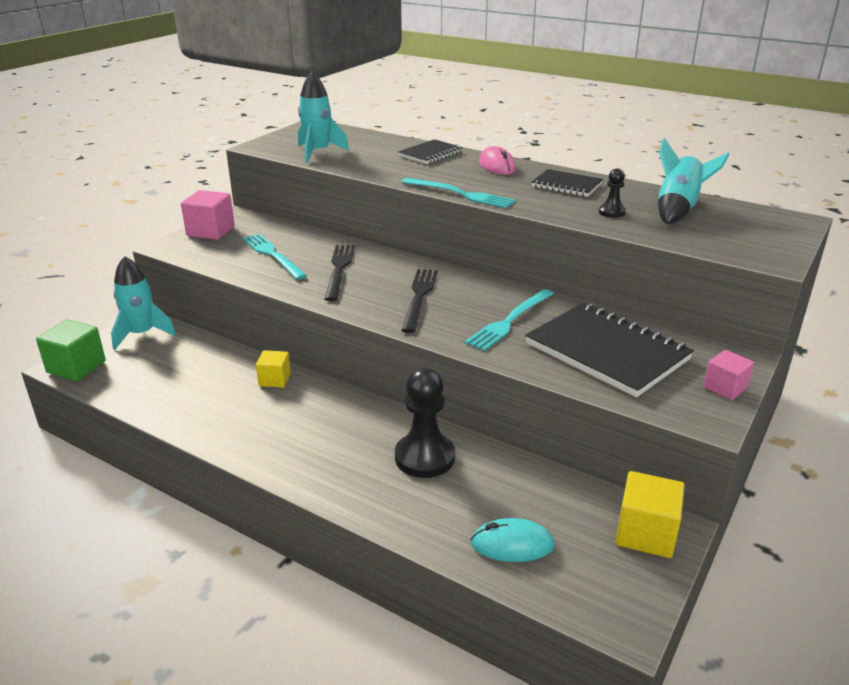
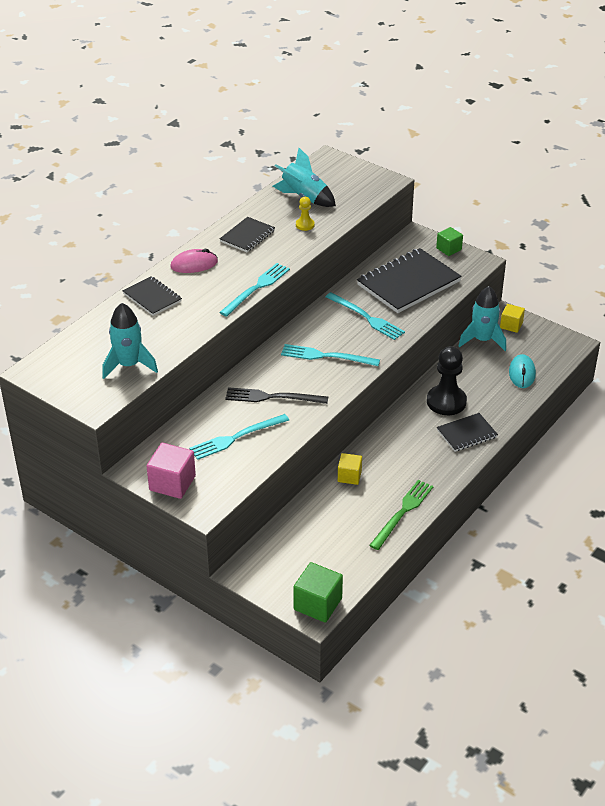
camera: 85 degrees left, 10 degrees up
turquoise rocket [111,256,176,350] -> turquoise rocket moved to [459,286,506,351]
black fork [401,269,438,333] -> turquoise fork [281,344,380,366]
black pawn [599,168,626,218] -> yellow pawn [296,197,315,231]
yellow cube [616,471,685,558] -> yellow cube [500,304,525,333], size x0.63
pink cube [703,350,754,400] -> green cube [436,227,463,256]
none -> green fork [369,480,433,550]
none -> black notebook [437,413,498,452]

